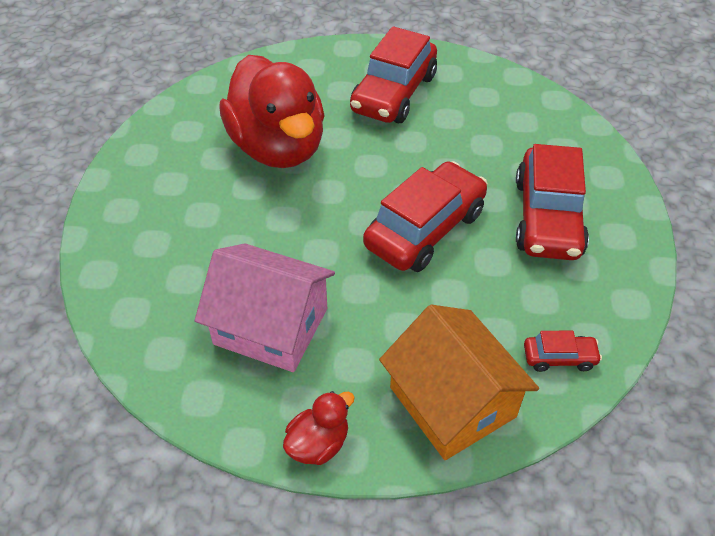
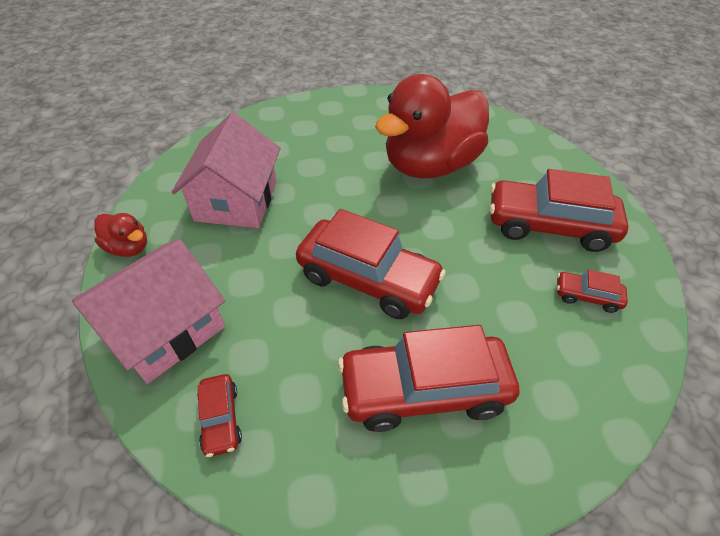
camera: 75 degrees right, 0 degrees up
orange house [379,305,539,460] -> pink house [72,239,225,384]
none -> red car [557,270,628,313]

